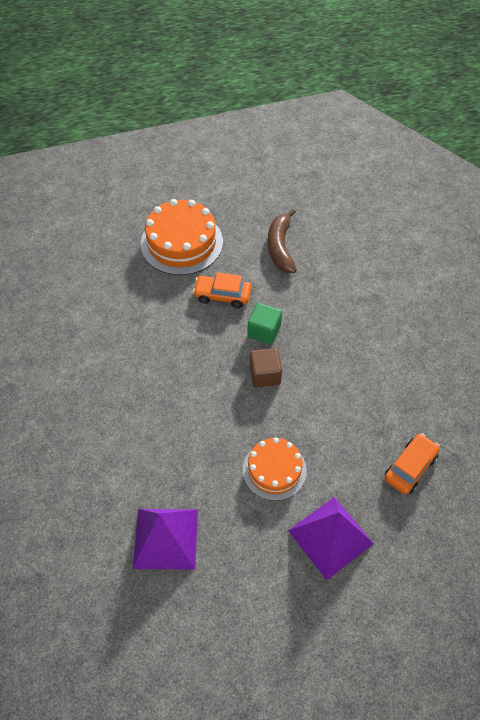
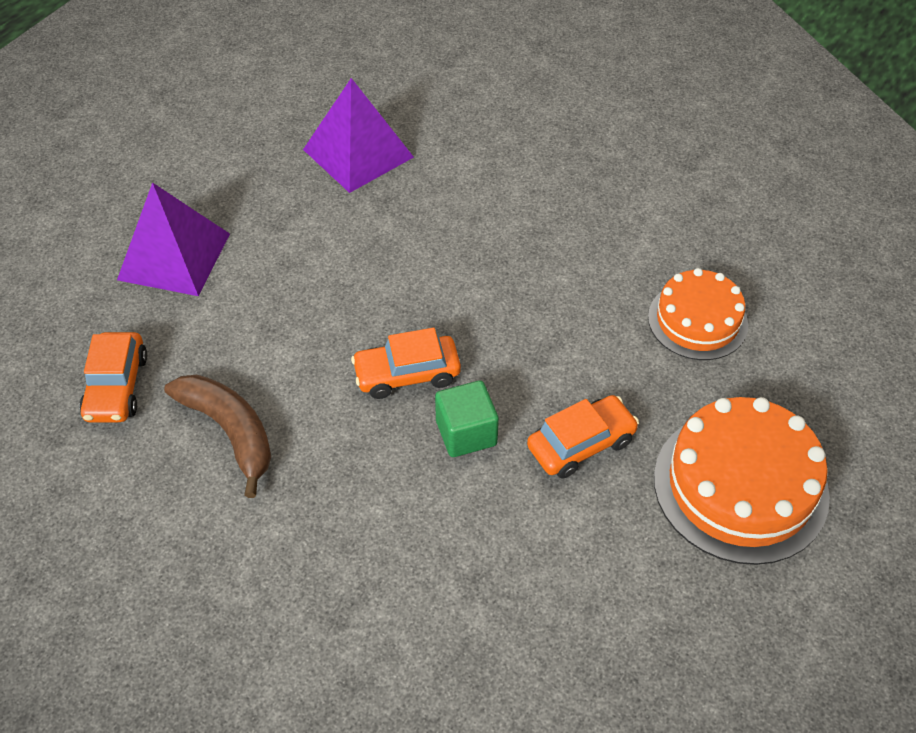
camera: 140 degrees right, 5 degrees down
orange cake [243,438,307,501] -> orange cake moved to [648,268,748,360]
brown cube [250,348,282,388] -> orange car [351,328,461,399]
brown banana [268,209,297,273] -> brown banana moved to [164,375,271,498]

